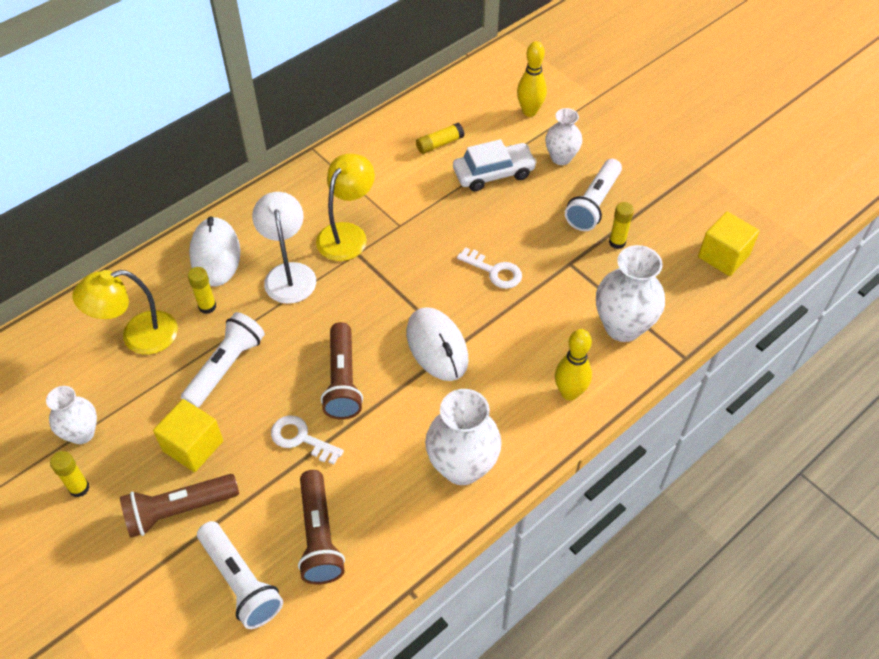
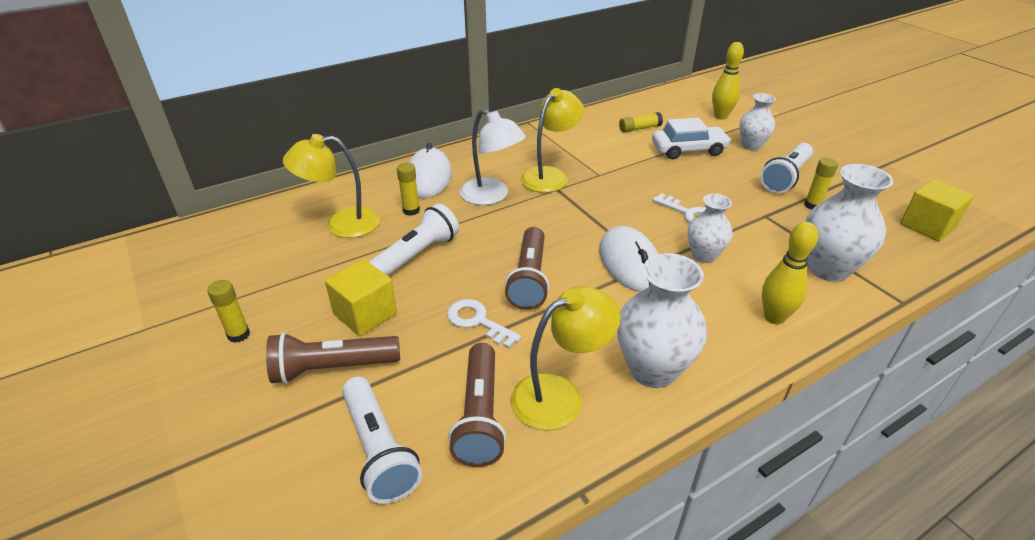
camera: 10 degrees right, 15 degrees down
white vase [46,386,97,444] -> white vase moved to [688,194,732,263]
white lamp [252,192,316,304] -> white lamp turned 135 degrees clockwise [460,109,526,205]
none -> yellow lamp [510,286,621,431]

